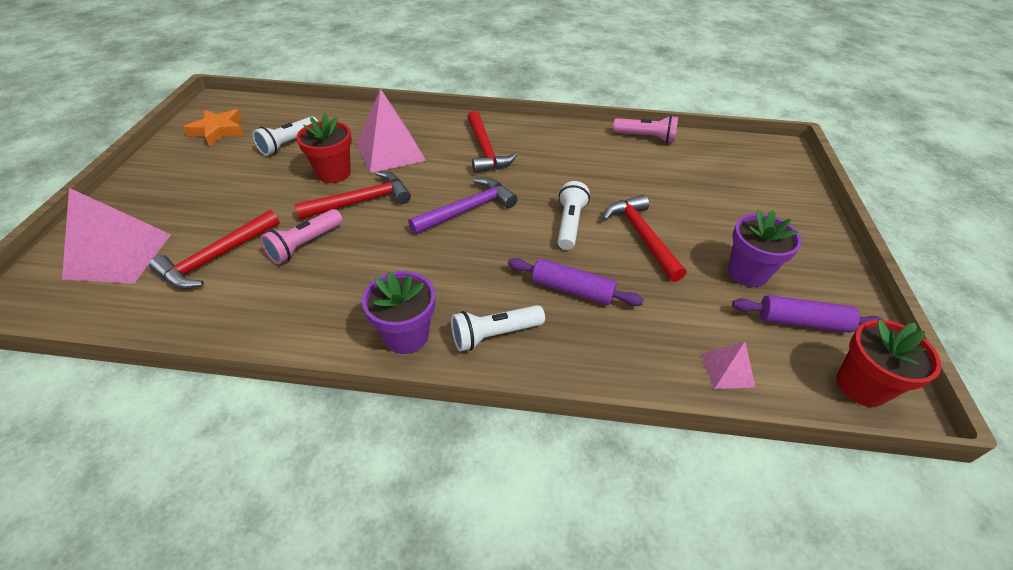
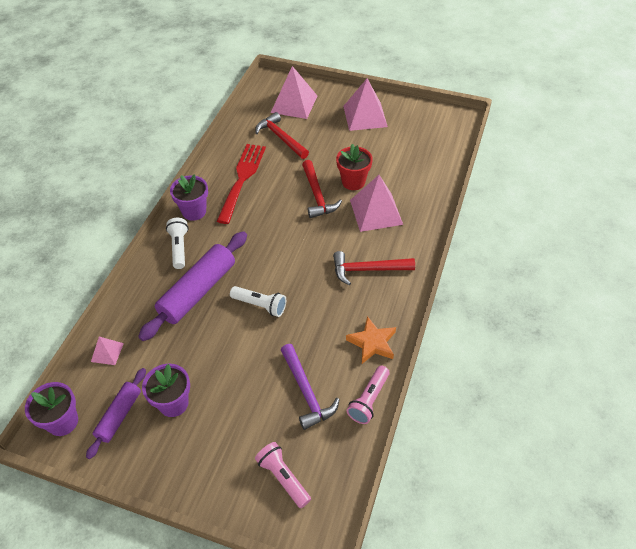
camera: 105 degrees right, 5 degrees up
orange star [183,109,244,147] -> orange star moved to [346,316,396,364]
white flashlight [252,116,318,156] -> none
pink flashlight [260,209,343,264] -> pink flashlight moved to [255,442,311,508]
purple hammer [408,178,518,234] -> purple hammer moved to [281,344,340,430]
purple rolling pin [508,258,644,306] -> purple rolling pin [138,231,247,341], size x1.72
red hammer [603,195,686,282] -> none
red flower pot [837,319,941,407] -> purple flower pot [25,382,78,436]
none -> red fork [217,144,266,224]
none -> pink pyramid [343,78,388,131]

